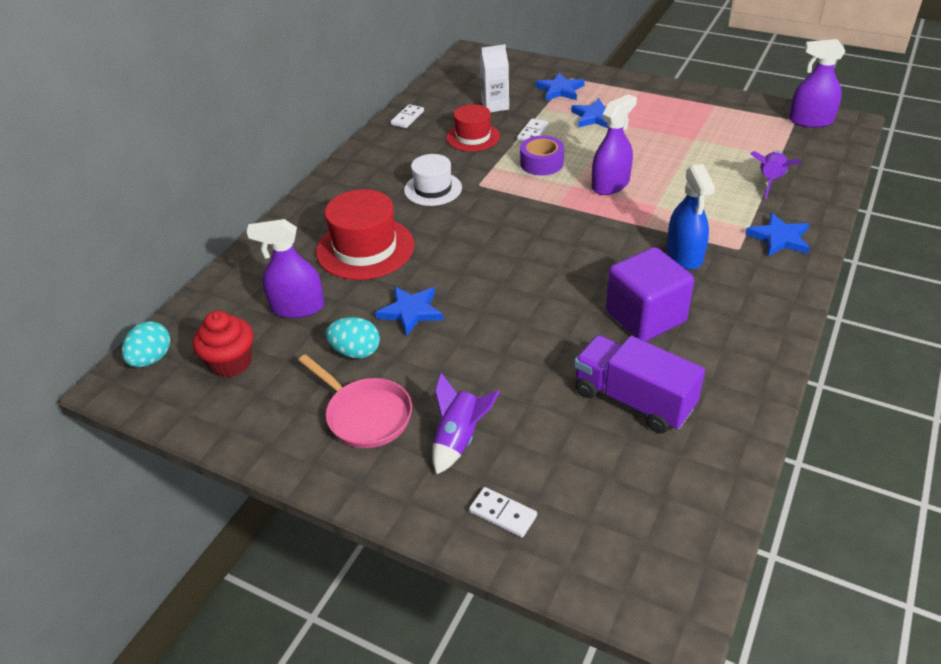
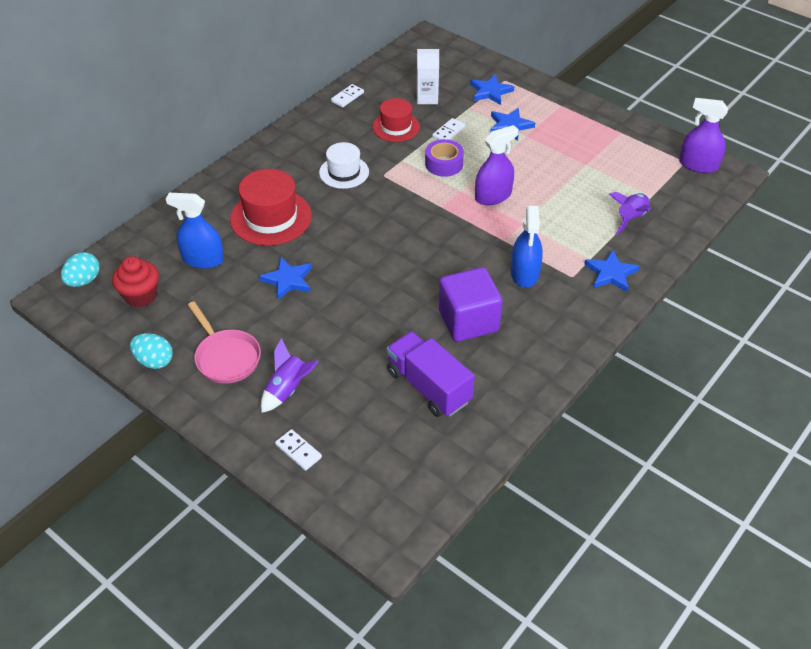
camera: 10 degrees right, 5 degrees up
purple spray bottle [247,219,324,318] -> blue spray bottle [166,193,224,269]
turquoise egg [326,317,380,359] -> turquoise egg moved to [130,333,173,369]

